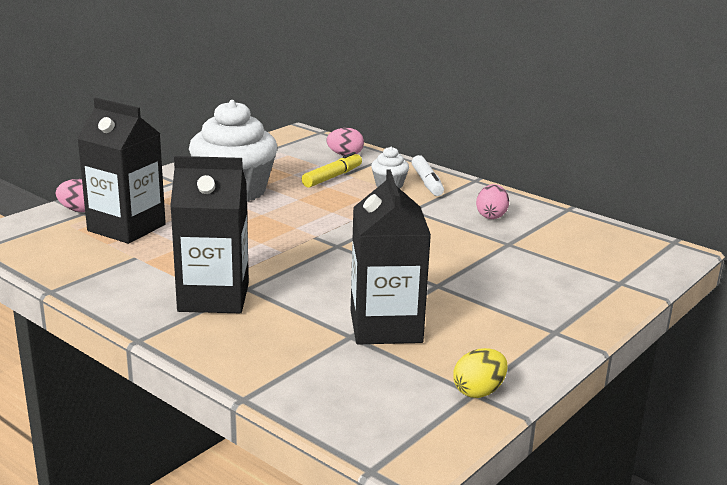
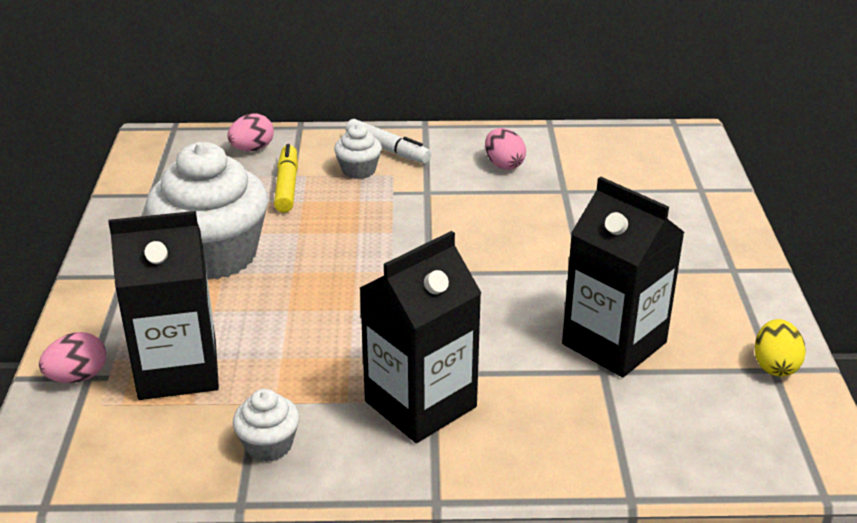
camera: 40 degrees left, 10 degrees up
none -> white cupcake [233,389,299,462]

